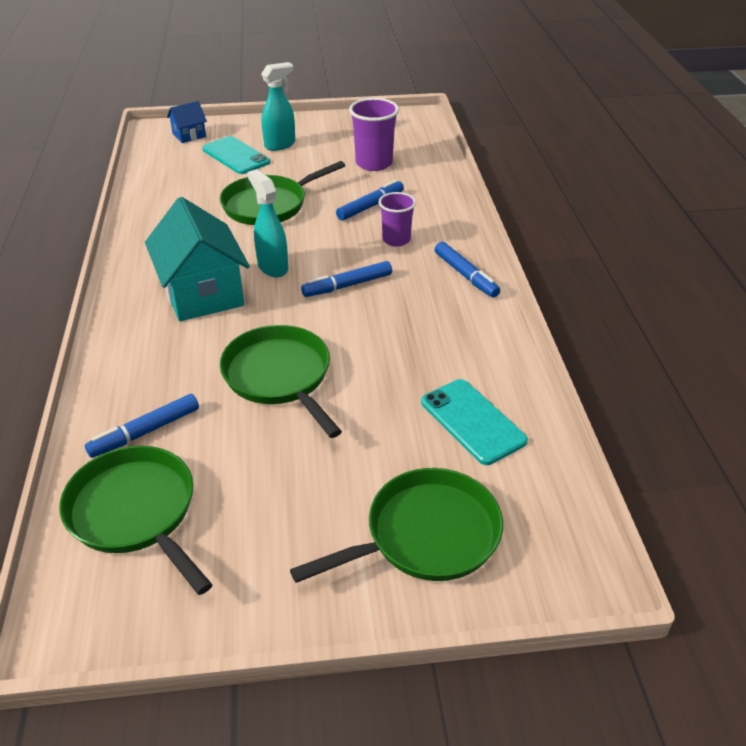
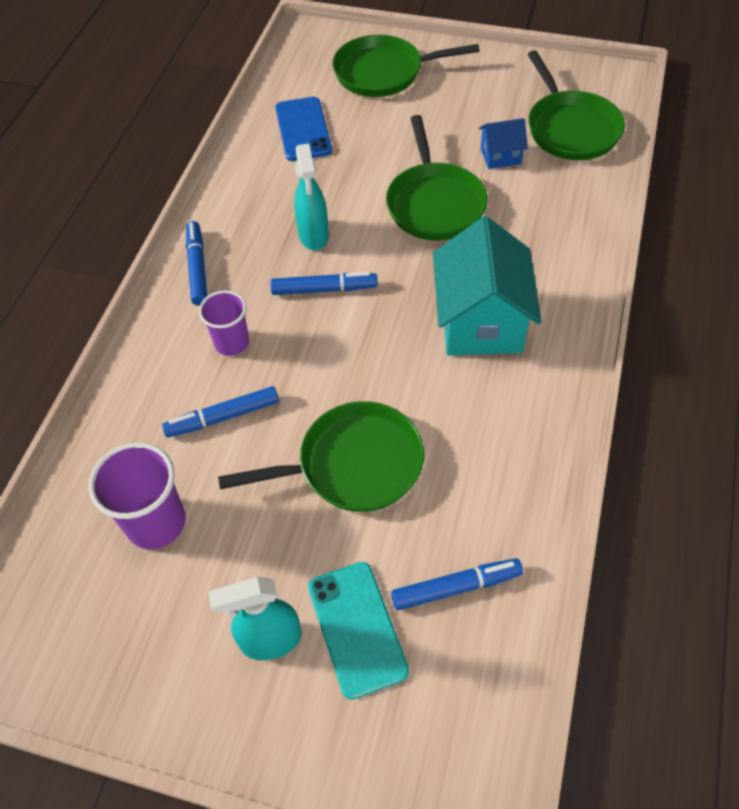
camera: 155 degrees left, 15 degrees up
blue marker [85,394,199,458] -> blue marker moved to [391,558,523,610]
blue house [167,101,207,143] -> blue house moved to [479,118,528,169]
turquoise spray bottle [248,169,288,277] -> turquoise spray bottle moved to [294,143,329,250]
turquoise phone [421,379,528,465] -> blue phone [275,97,332,161]

